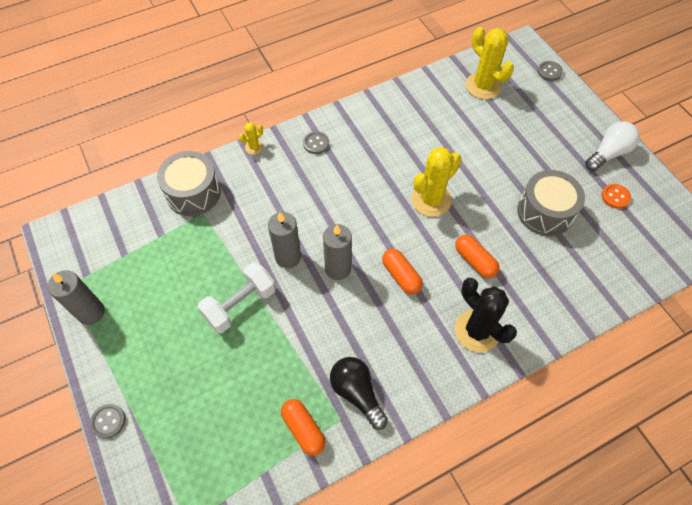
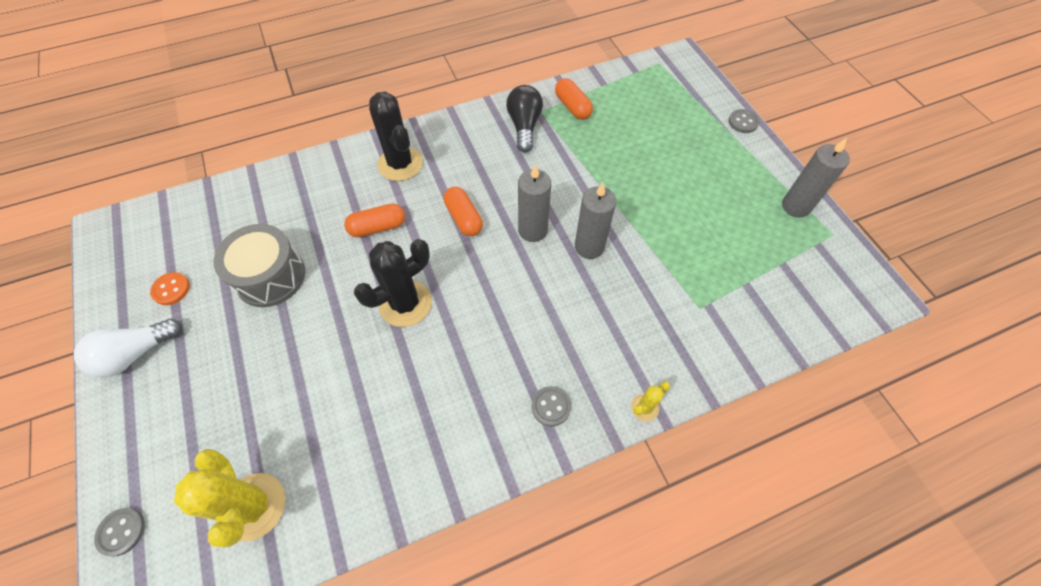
camera: 175 degrees left, 0 degrees up
grey drum [157,151,221,216] -> none
white dumbbell [198,262,276,333] -> none
black light bulb [330,357,388,430] -> black light bulb turned 150 degrees counterclockwise [506,85,543,152]
yellow cactus [411,147,462,217] -> black cactus [354,239,432,327]
orange capsule [455,235,499,278] -> orange capsule turned 75 degrees counterclockwise [344,204,405,237]

